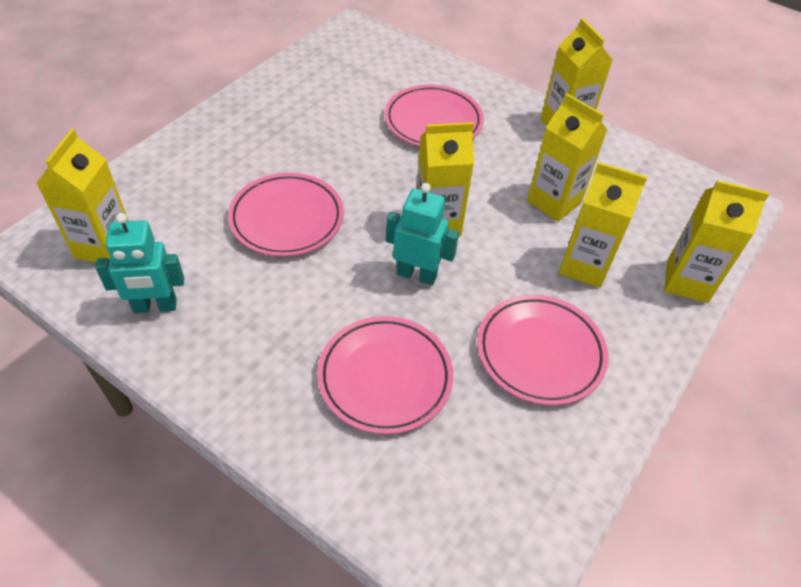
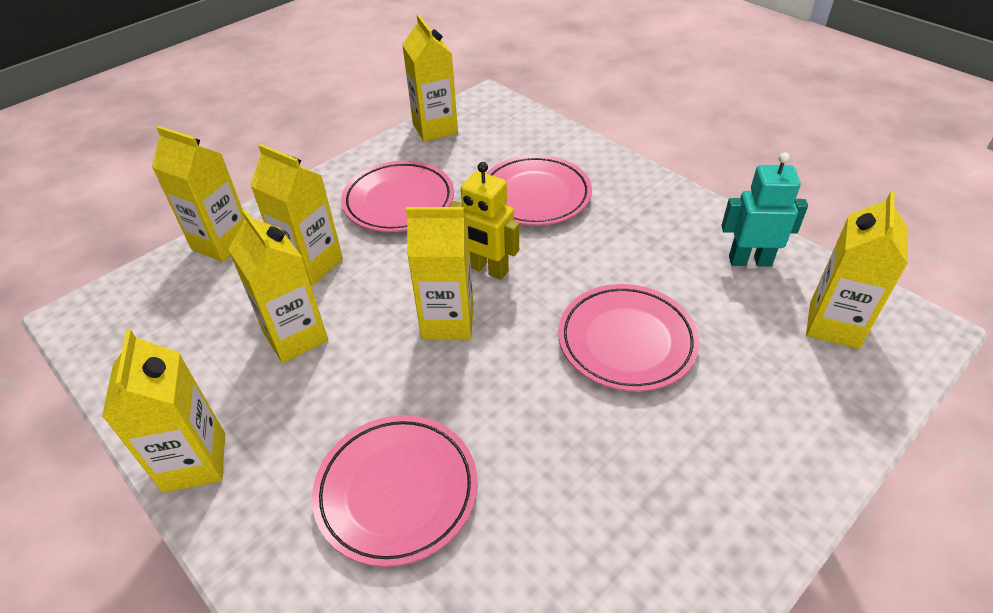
camera: 165 degrees left, 5 degrees down
turquoise robot [386,183,459,285] -> yellow robot [449,162,519,280]
none -> yellow carton [402,14,458,142]

